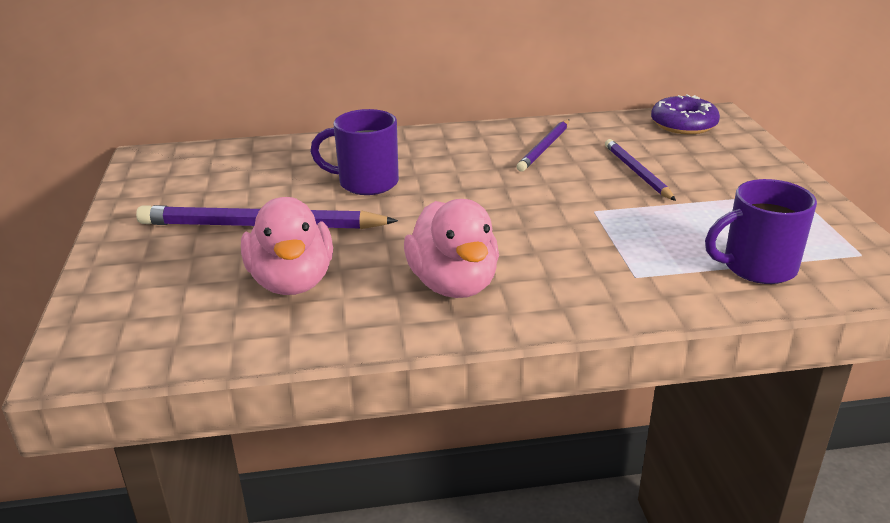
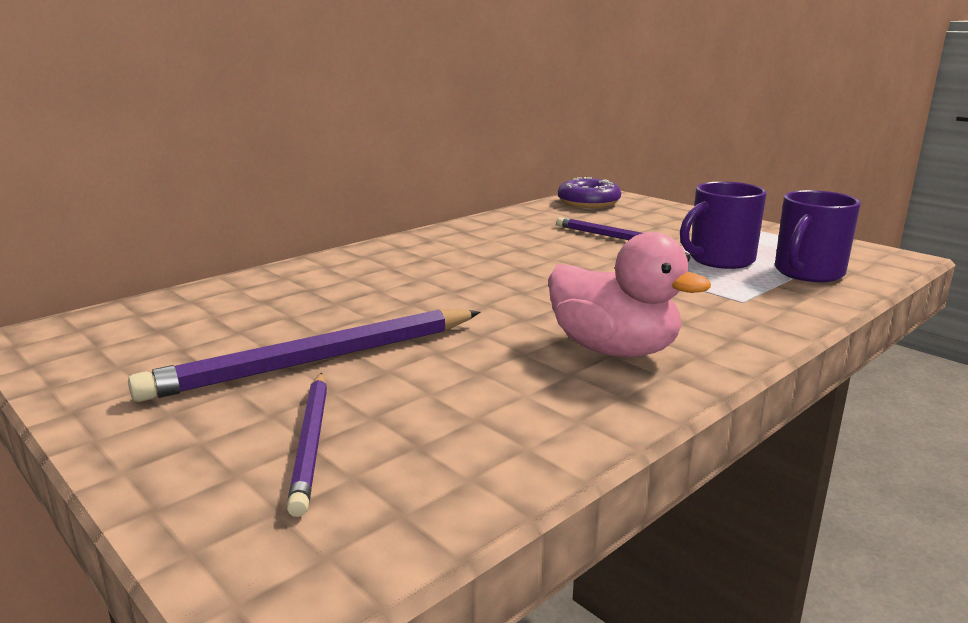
camera: 35 degrees left, 10 degrees down
pink duck [241,197,333,295] -> none
purple mug [310,109,399,195] -> purple mug moved to [680,182,767,269]
purple pencil [517,120,569,172] -> purple pencil moved to [287,373,327,517]

